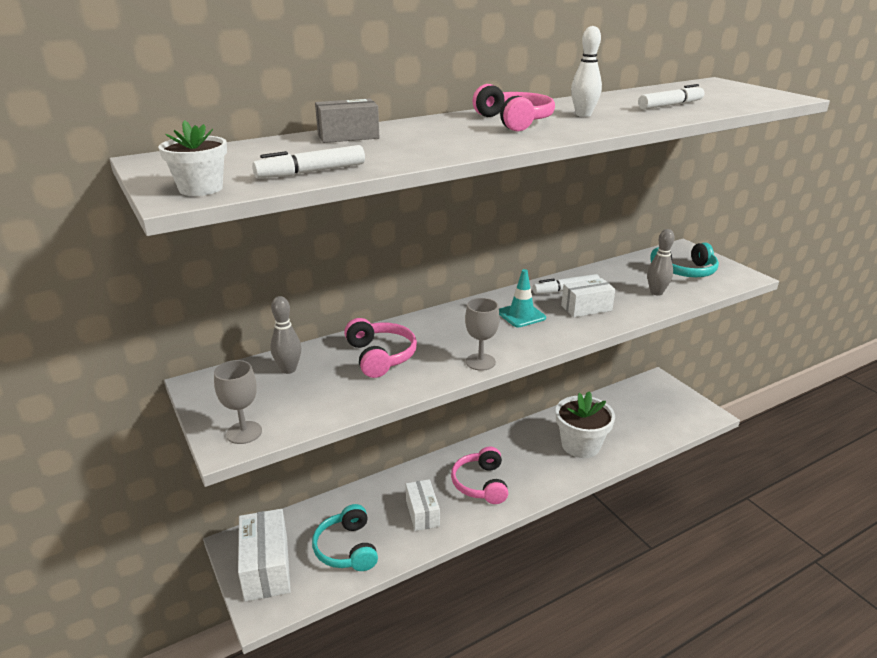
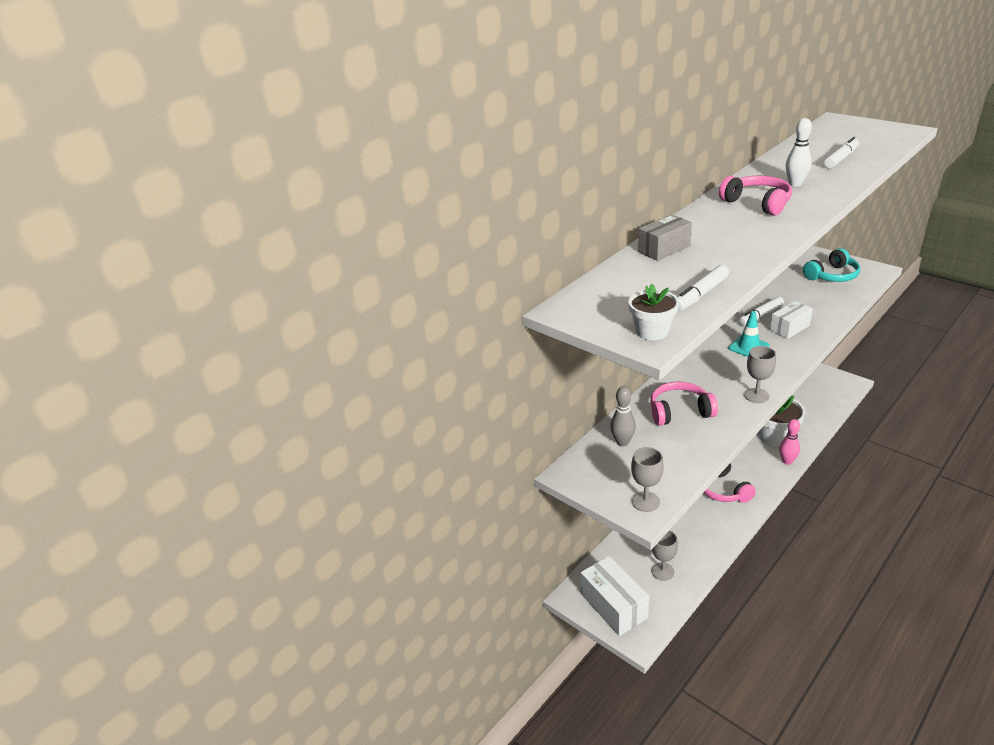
camera: 15 degrees left, 5 degrees up
turquoise headphones [312,504,378,571] -> grey goblet [651,530,678,581]
pink headphones [344,318,417,378] -> pink headphones turned 60 degrees counterclockwise [650,381,718,426]
white box [406,479,440,531] -> none
grey bowling pin [647,229,675,296] -> none
none -> pink bowling pin [779,419,800,465]

